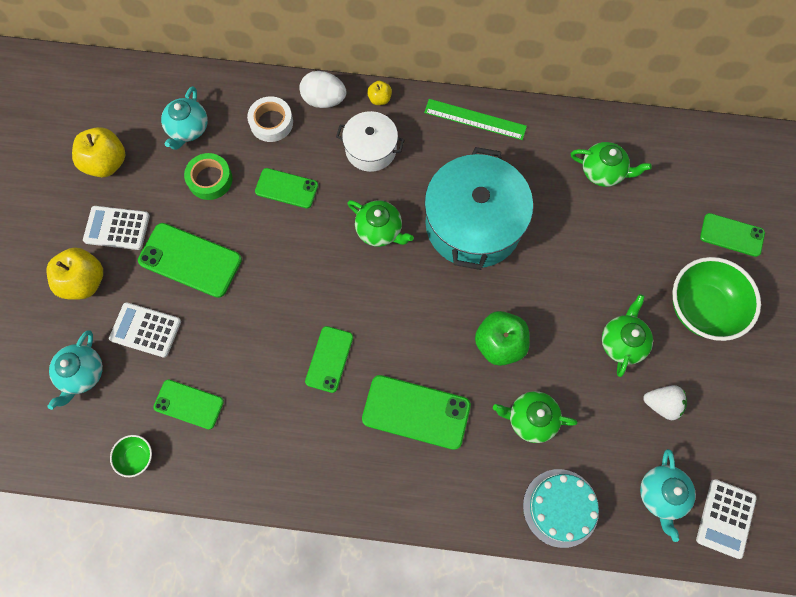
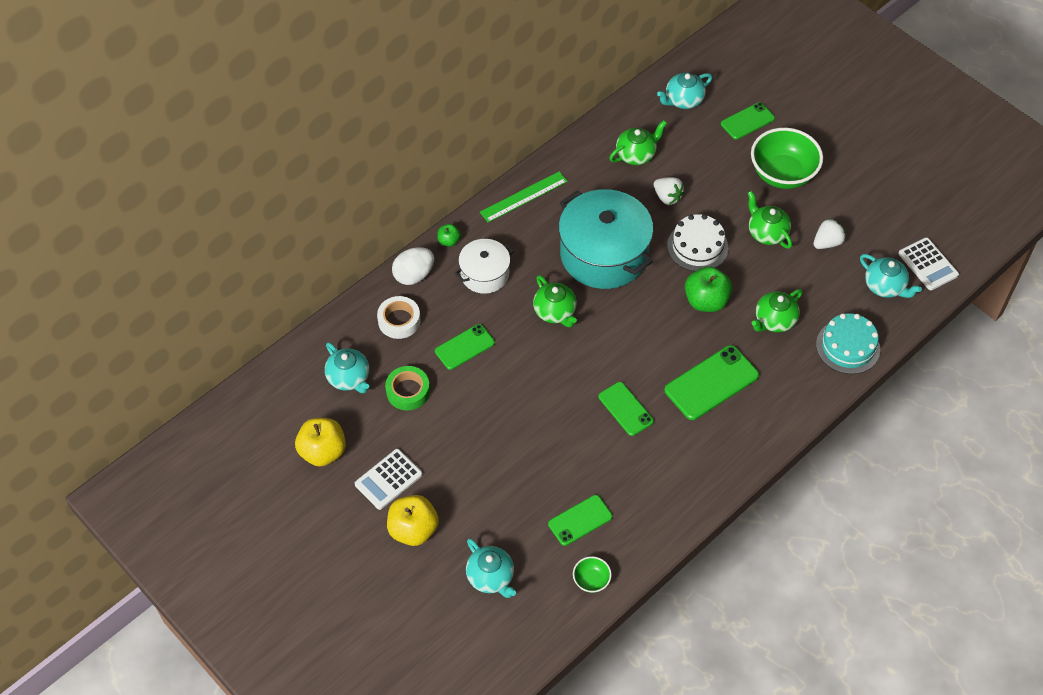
camera: 50 degrees left, 15 degrees down
white calculator [109,302,181,358] -> none
green phone [138,223,242,298] -> none
green teapot [347,200,414,247] -> green teapot turned 75 degrees clockwise [533,275,577,328]
yellow apple [367,81,392,105] -> green apple [437,224,461,247]
none -> white strawberry [654,177,684,205]
none -> turquoise teapot [657,72,712,109]
none -> white cake [667,214,728,271]

